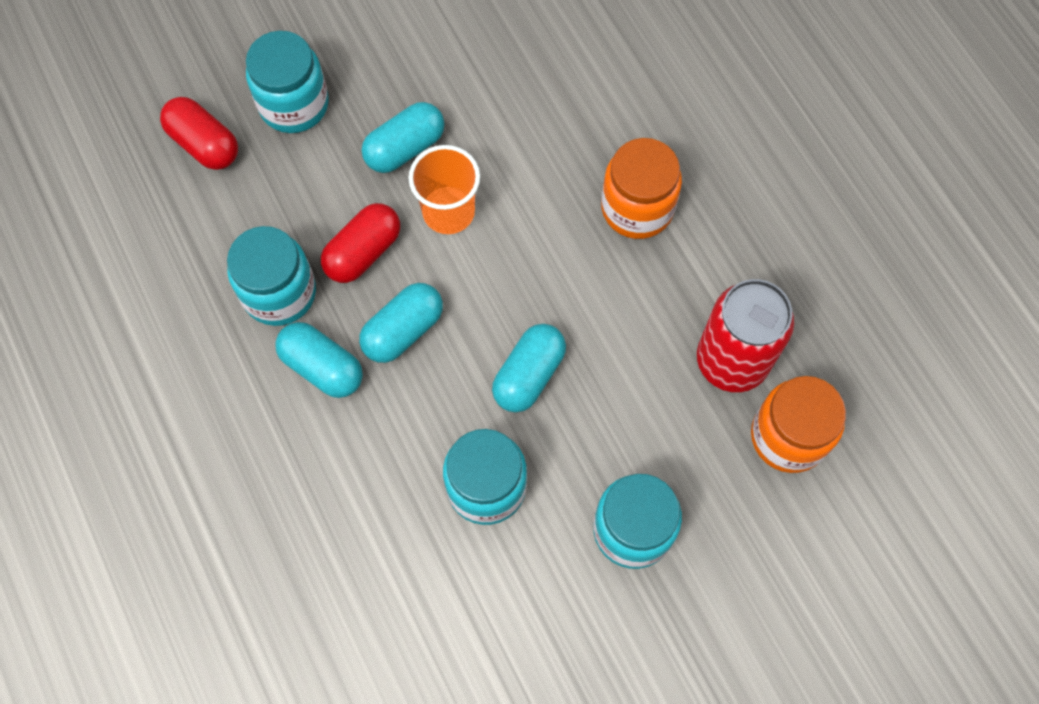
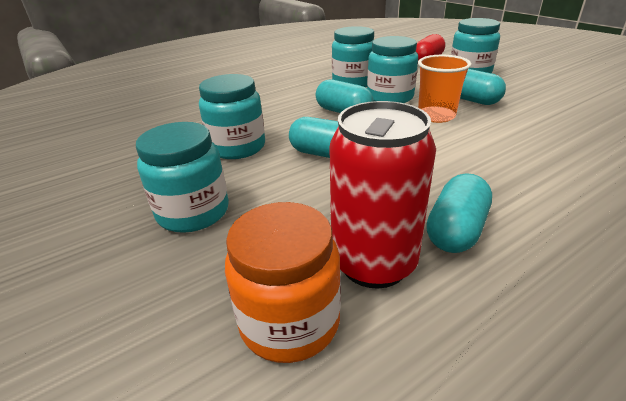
camera: 85 degrees right, 35 degrees down
turquoise capsule [275,322,363,398] -> turquoise capsule moved to [426,173,492,253]
red capsule [321,203,400,283] -> turquoise jar [367,36,418,103]
orange jar [601,138,682,239] -> none

